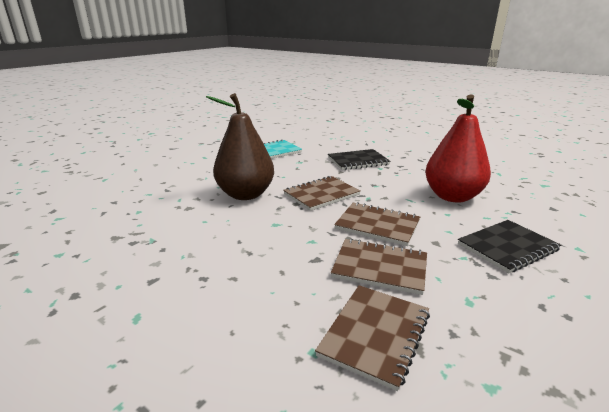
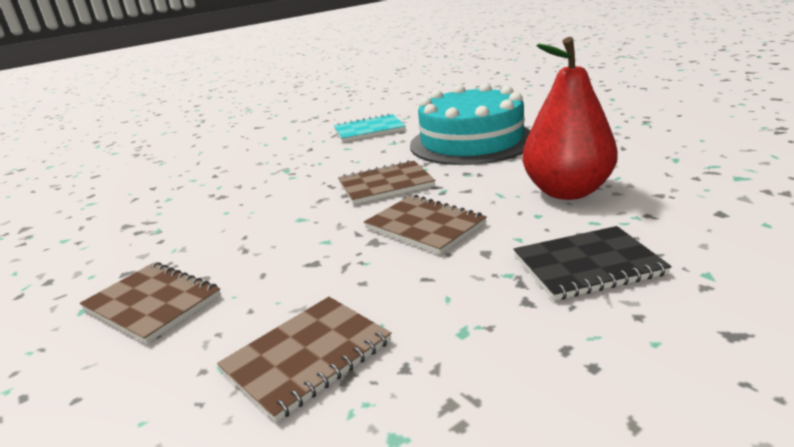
camera: 20 degrees right, 0 degrees up
brown pear [206,93,274,200] -> none
black notebook [328,149,391,170] -> turquoise cake [410,83,531,165]
brown notebook [331,238,427,295] -> brown notebook moved to [79,262,221,344]

